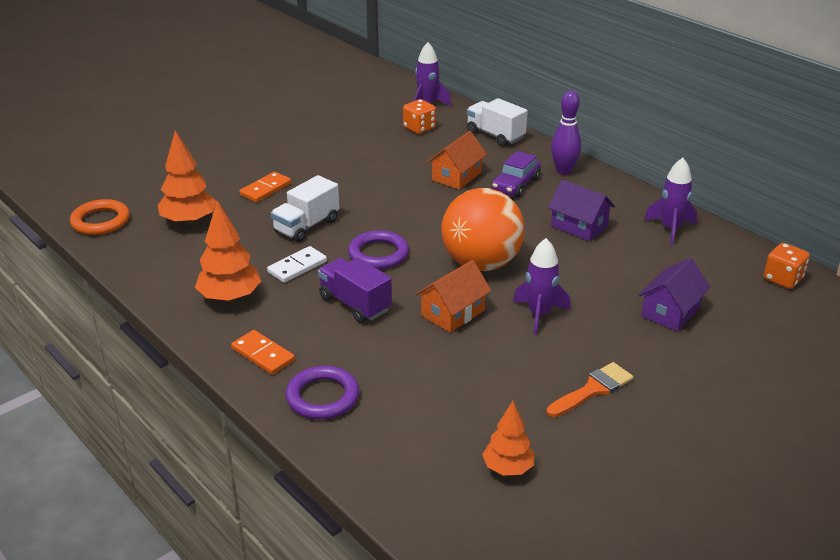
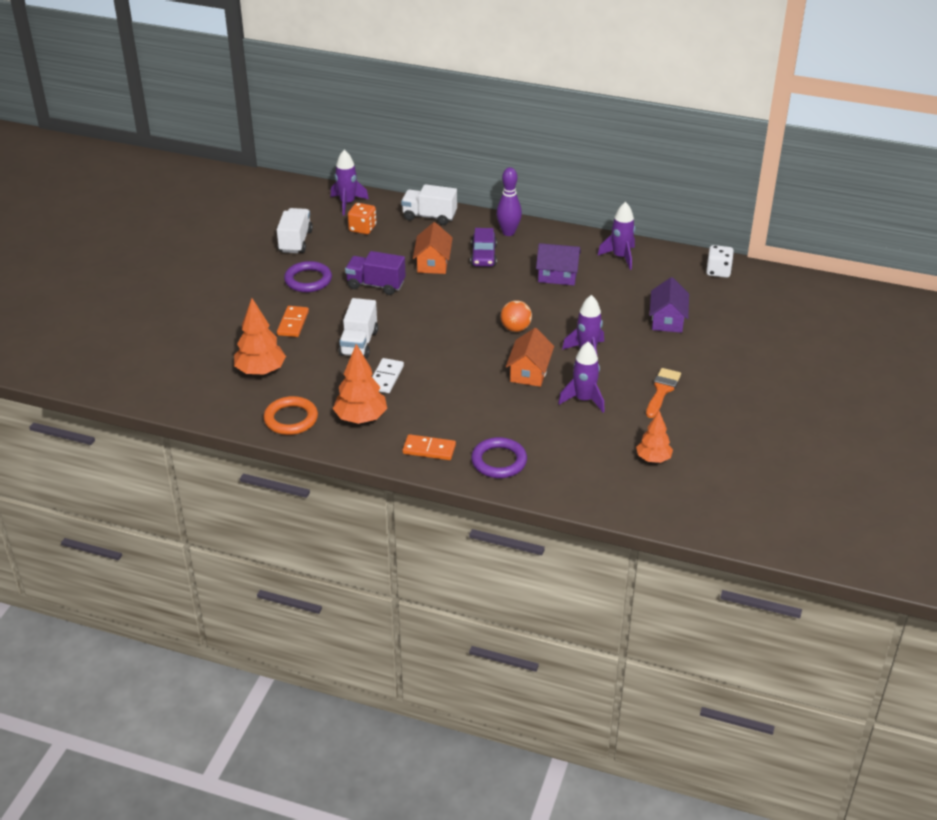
camera: 30 degrees left, 5 degrees up
orange ring [70,199,130,235] -> orange ring moved to [263,396,318,435]
purple truck [318,258,392,323] -> purple truck moved to [345,251,406,295]
purple ring [348,230,409,269] -> purple ring moved to [284,261,332,292]
orange ball [441,188,525,271] -> orange ball [501,300,532,332], size x0.48
orange dice [763,243,810,289] -> white dice [706,245,734,278]
none -> white truck [277,208,313,253]
none -> purple rocket [558,342,605,413]

